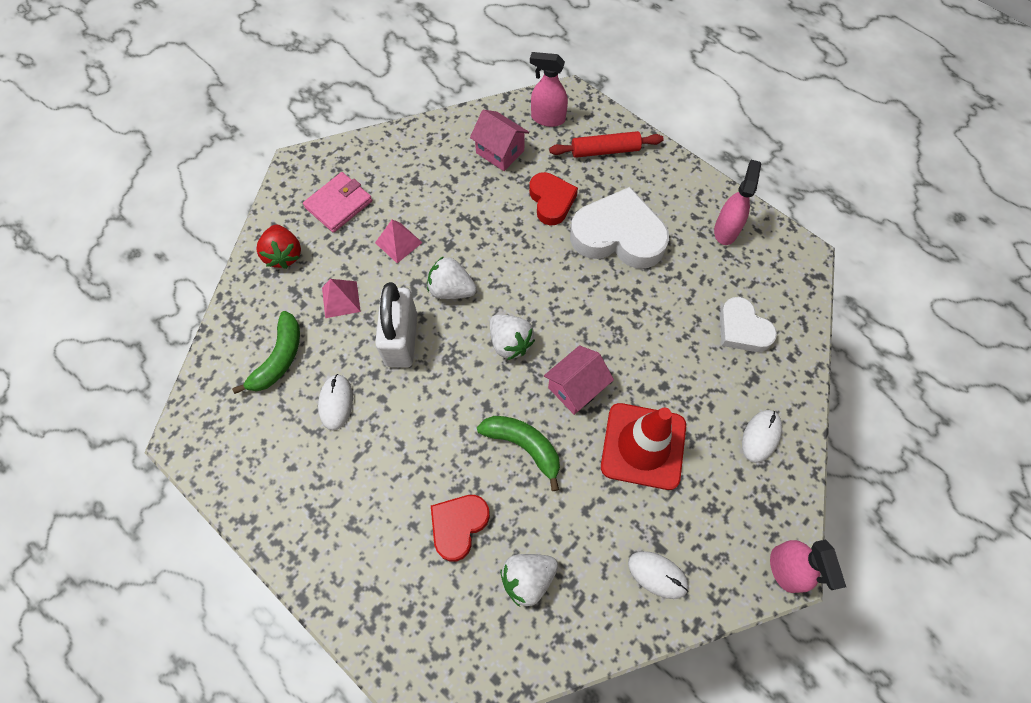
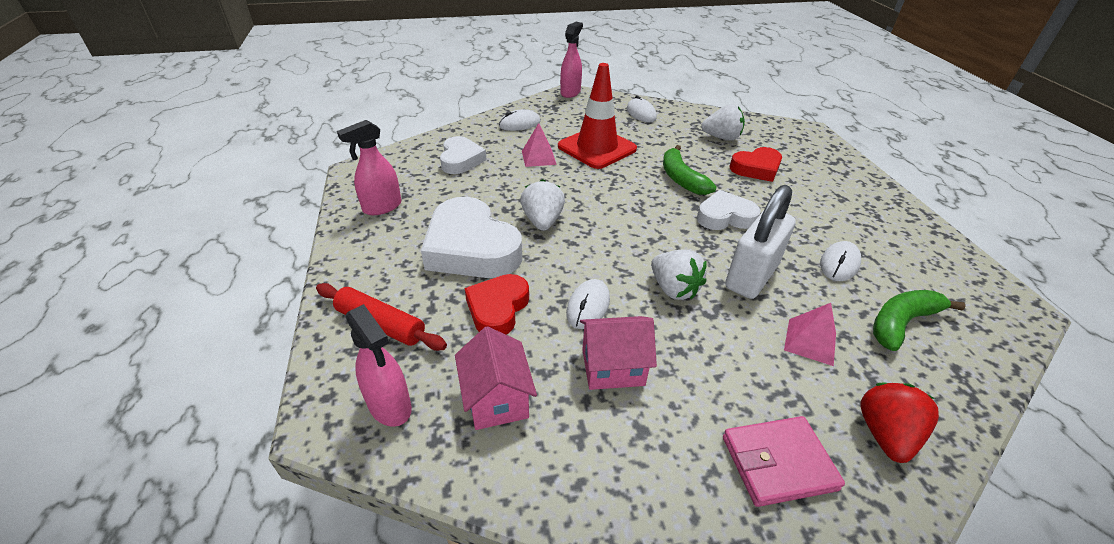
camera: 145 degrees left, 25 degrees down
pink pyramid [375,220,423,263] -> pink pyramid moved to [522,123,557,167]
white strawberry [490,314,535,360] -> white strawberry moved to [521,179,565,231]
pink house [544,345,614,415] -> pink house moved to [580,316,657,390]
none -> white mouse [566,279,610,329]
none -> white heart [697,190,761,230]

